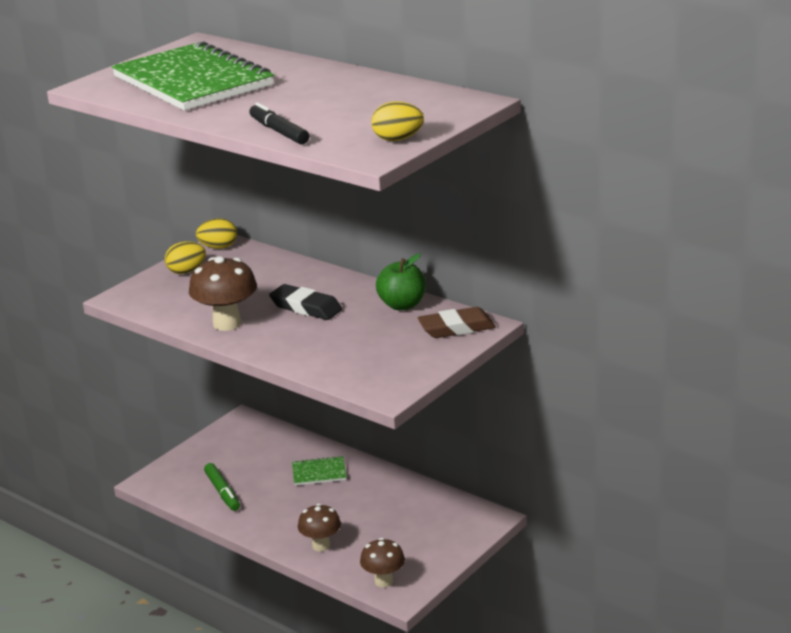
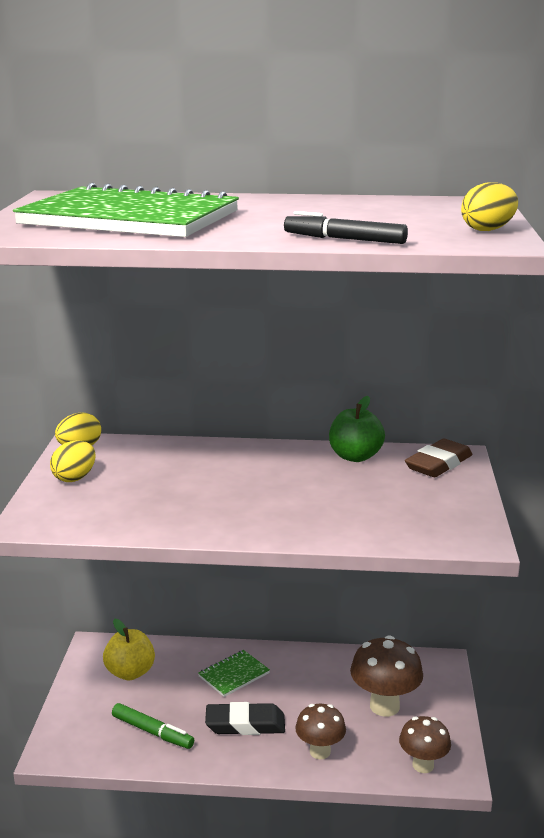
camera: 35 degrees left, 5 degrees down
brown mushroom [189,256,257,331] -> brown mushroom moved to [350,635,423,717]
black eraser [269,284,342,320] -> black eraser moved to [205,702,285,735]
none -> yellow apple [103,619,155,680]

